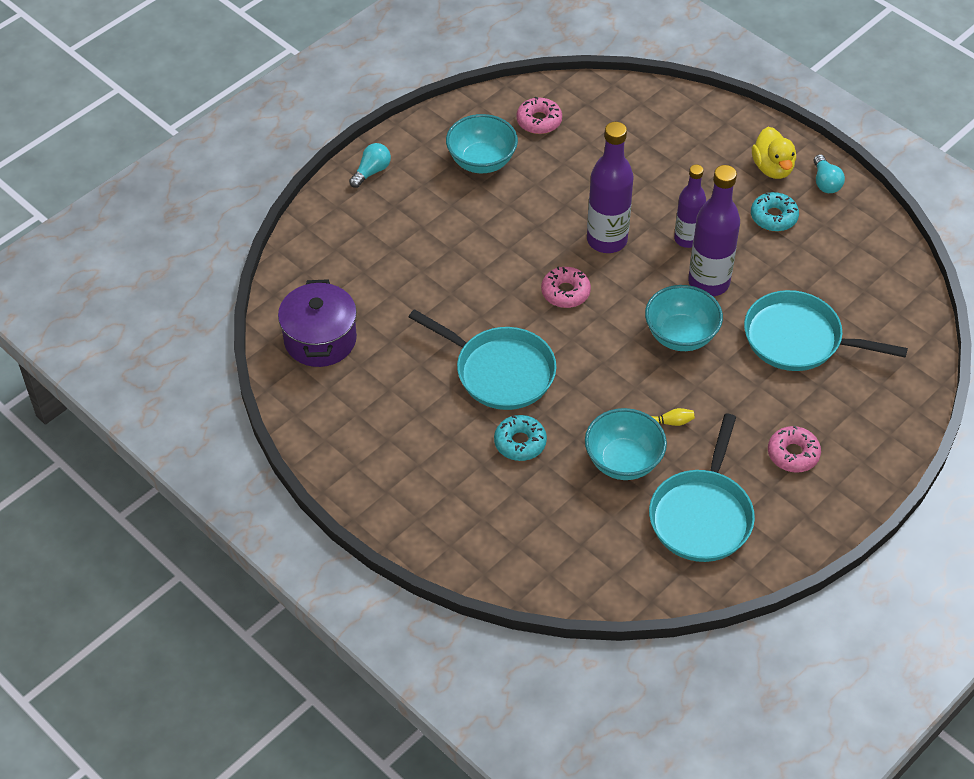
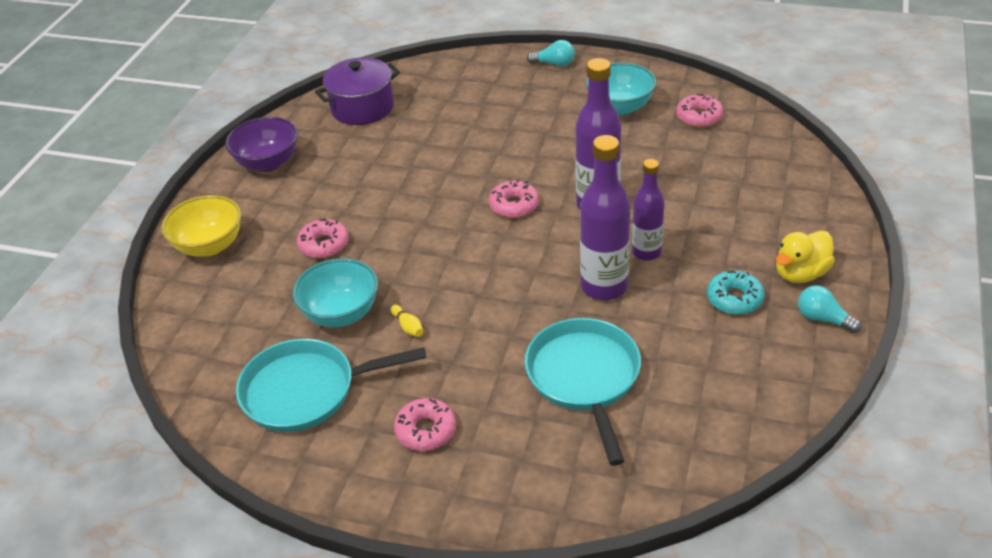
camera: 65 degrees right, 10 degrees down
turquoise pan [409,309,556,410] -> none
turquoise donut [494,415,547,461] -> pink donut [297,218,349,258]
turquoise bowl [645,285,723,351] -> none
turquoise light bulb [814,154,845,193] -> turquoise light bulb turned 75 degrees clockwise [798,285,862,333]
none -> yellow bowl [162,195,241,257]
none -> purple bowl [225,117,298,172]

